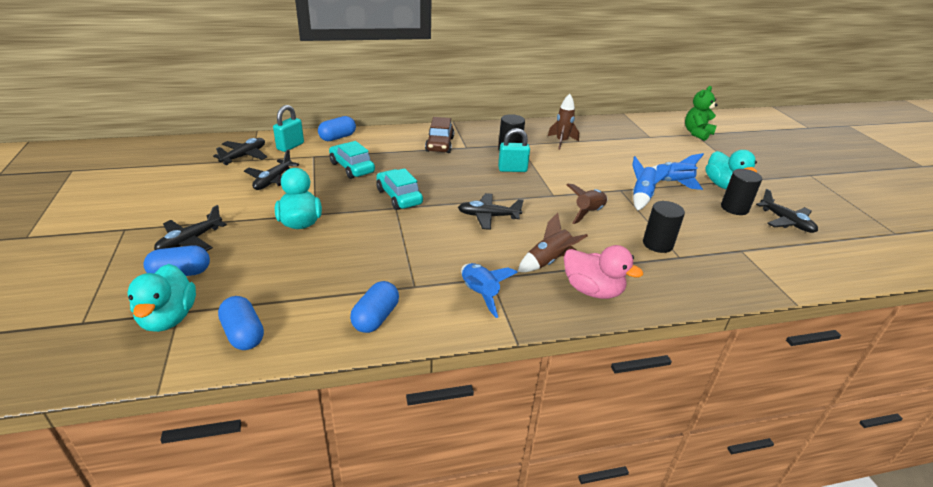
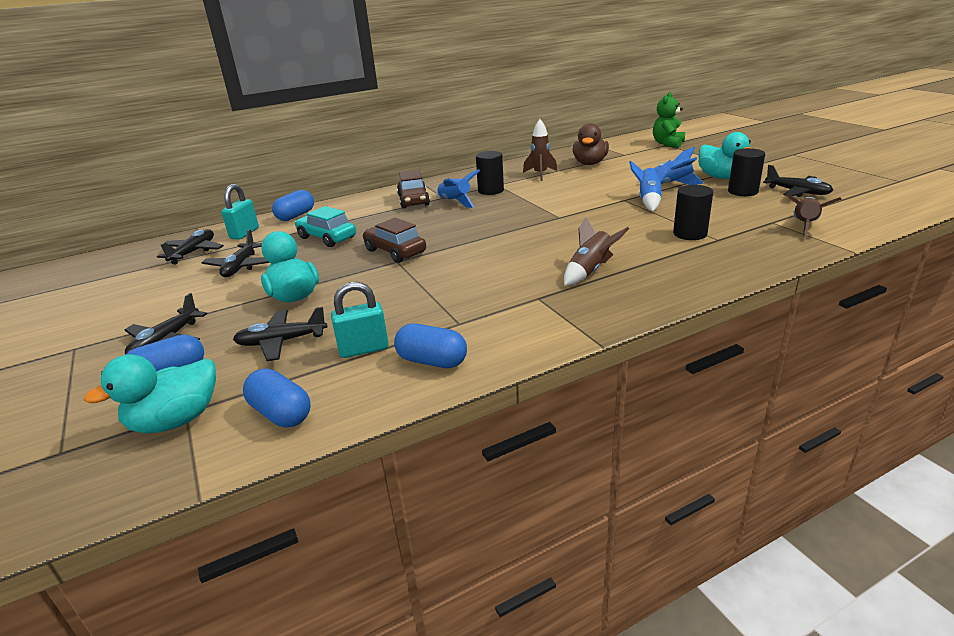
camera: 10 degrees left, 5 degrees down
turquoise duck [127,264,196,332] -> turquoise duck turned 75 degrees clockwise [84,354,216,434]
blue capsule [350,281,399,333] -> blue capsule turned 75 degrees counterclockwise [394,324,467,368]
turquoise car [376,168,423,210] -> brown car [363,218,426,263]
black plane [458,193,524,230] -> black plane moved to [233,307,327,361]
blue rocket [461,263,518,318] -> blue rocket moved to [436,169,480,208]
turquoise padlock [498,128,530,172] -> turquoise padlock moved to [331,282,389,358]
pink duck [564,245,643,299] -> none
brown rocket [567,184,608,224] -> brown rocket moved to [786,194,842,238]
none -> brown duck [573,123,609,165]

